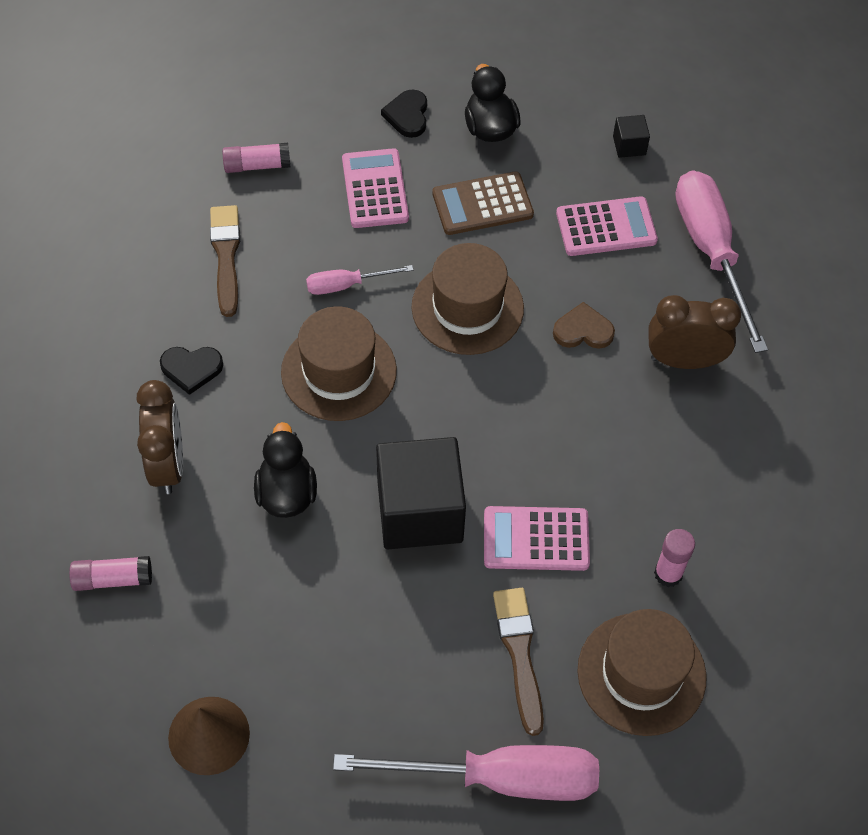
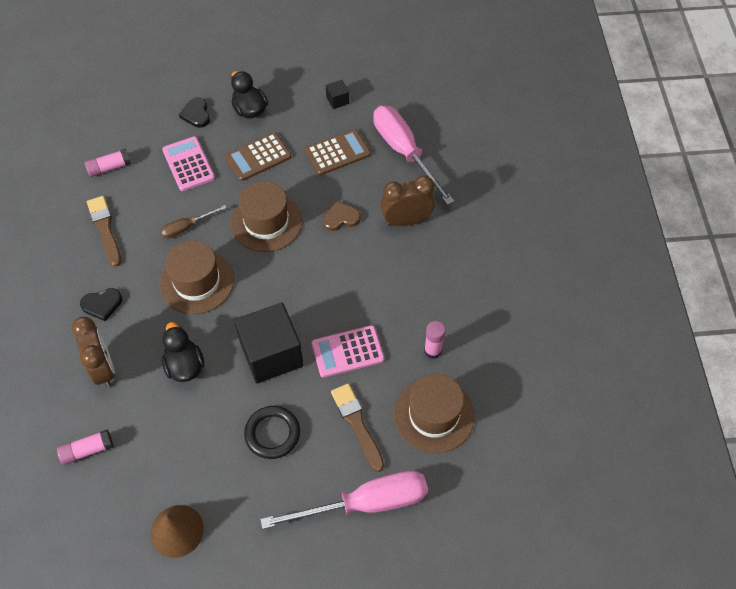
camera: 15 degrees left, 0 degrees up
pink screwdriver [306,265,414,295] -> brown screwdriver [161,205,227,238]
pink calculator [556,196,658,256] -> brown calculator [305,129,371,175]
none -> black ring [244,406,300,459]

